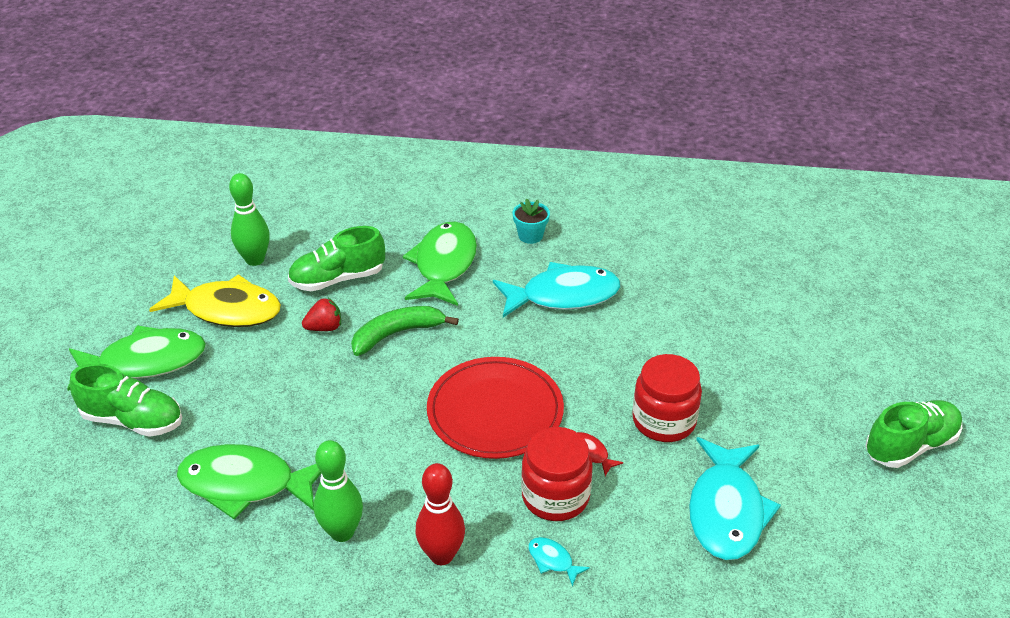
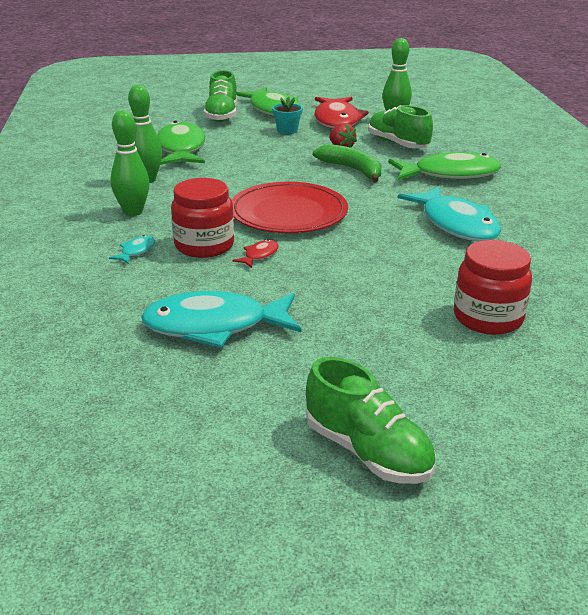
camera: 75 degrees right, 10 degrees down
yellow fish [149,274,281,327] -> red fish [314,97,369,129]
red bowling pin [415,463,465,565] -> green bowling pin [111,110,150,216]
turquoise flower pot [512,198,550,244] -> turquoise flower pot moved to [272,97,303,134]
red jar [632,354,702,442] -> red jar moved to [454,240,532,335]

